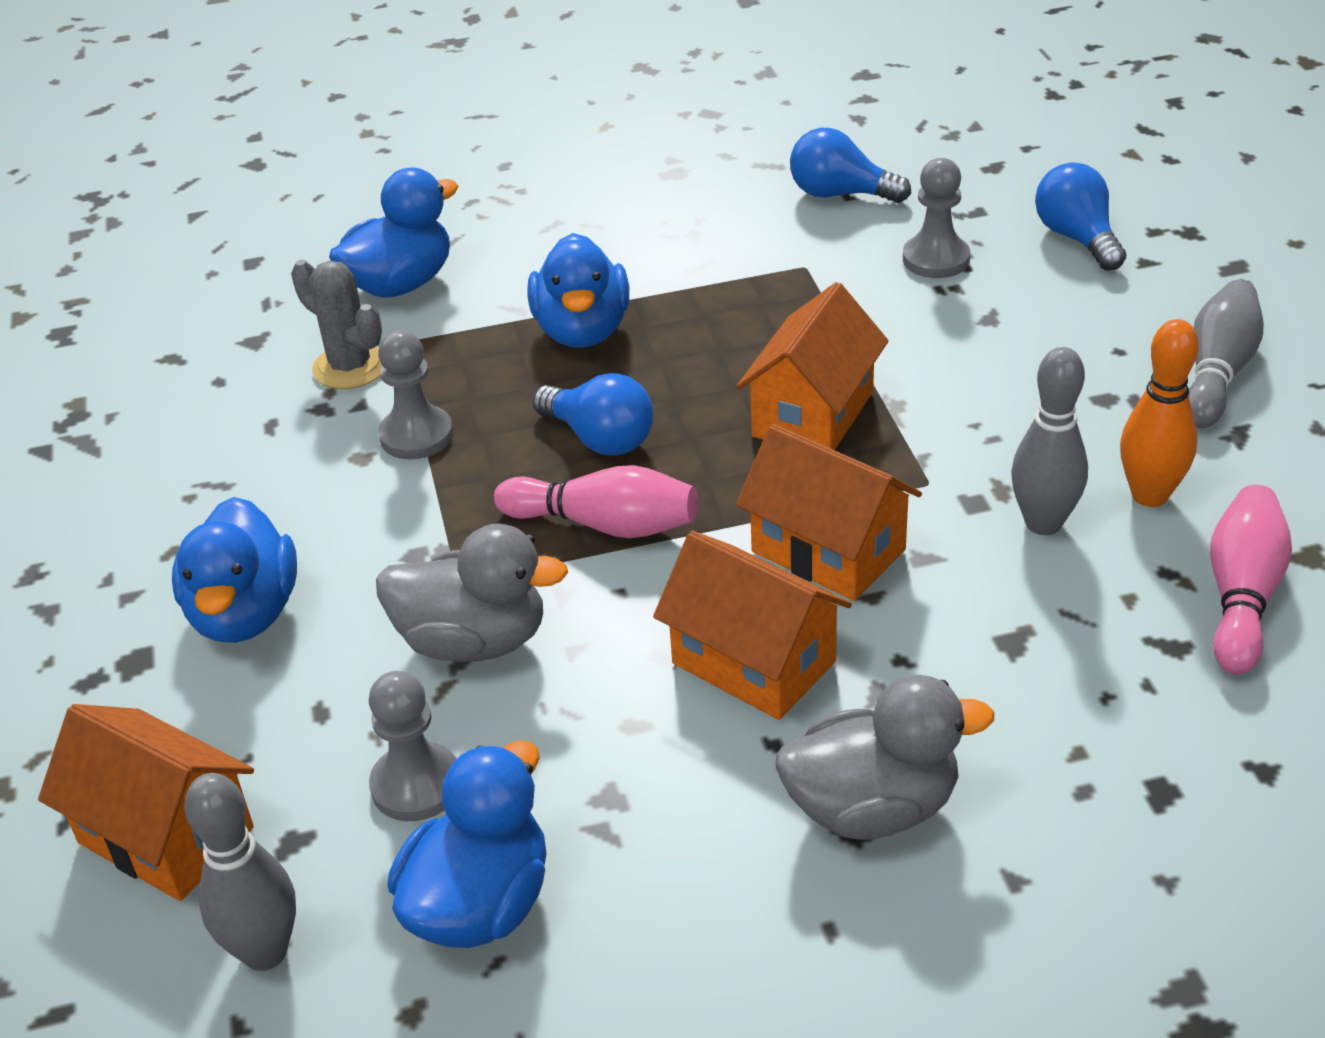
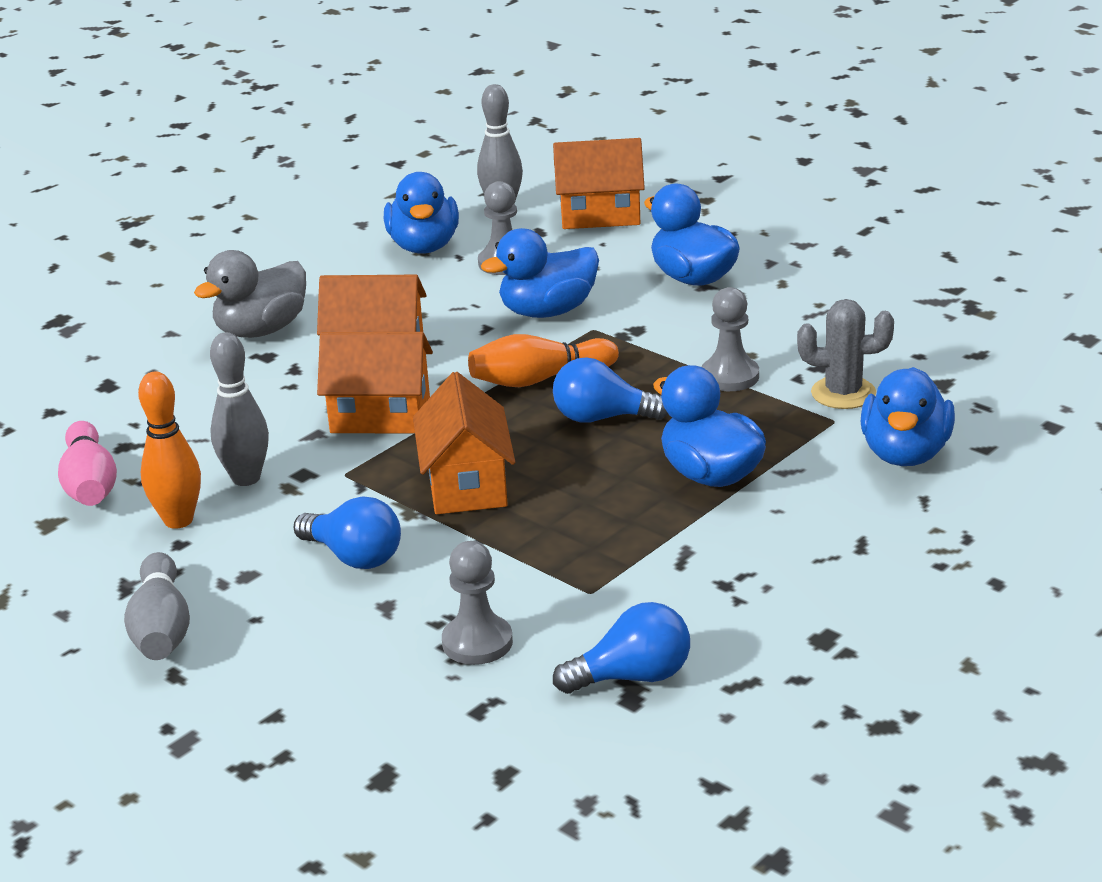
camera: 145 degrees right, 10 degrees down
grey duck [376,524,568,662] -> blue duck [481,228,599,318]
pink bowling pin [494,465,698,538] -> orange bowling pin [468,334,619,387]
blue light bulb [1035,162,1126,271] -> blue light bulb moved to [293,496,401,569]

